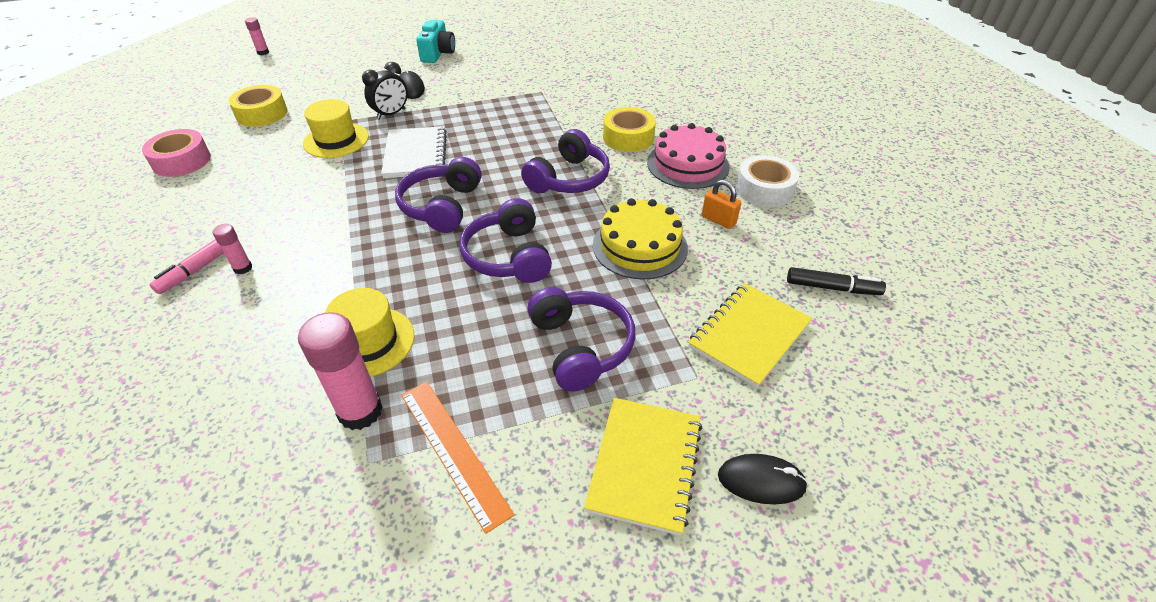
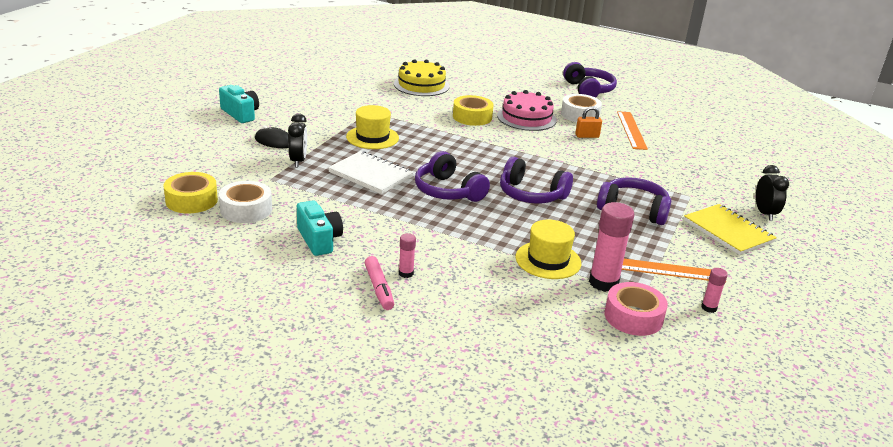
camera: 50 degrees left, 15 degrees down
pink tape [142,129,211,177] -> pink tape moved to [604,282,668,336]
pink glue stick [245,17,269,55] -> pink glue stick moved to [701,268,728,313]
yellow hat [303,99,369,158] -> yellow hat moved to [346,105,399,149]
purple headphones [521,129,610,193] -> purple headphones moved to [563,62,617,98]
yellow cake [593,198,688,280] -> yellow cake moved to [394,59,450,96]
yellow notebook [688,283,812,388] -> none
black mouse [718,454,808,504] -> black clock [756,165,789,221]
black marker [787,267,886,295] -> none
none -> white tape [219,181,272,223]
none -> turquoise camera [297,200,343,256]
none -> orange ruler [617,111,648,150]

